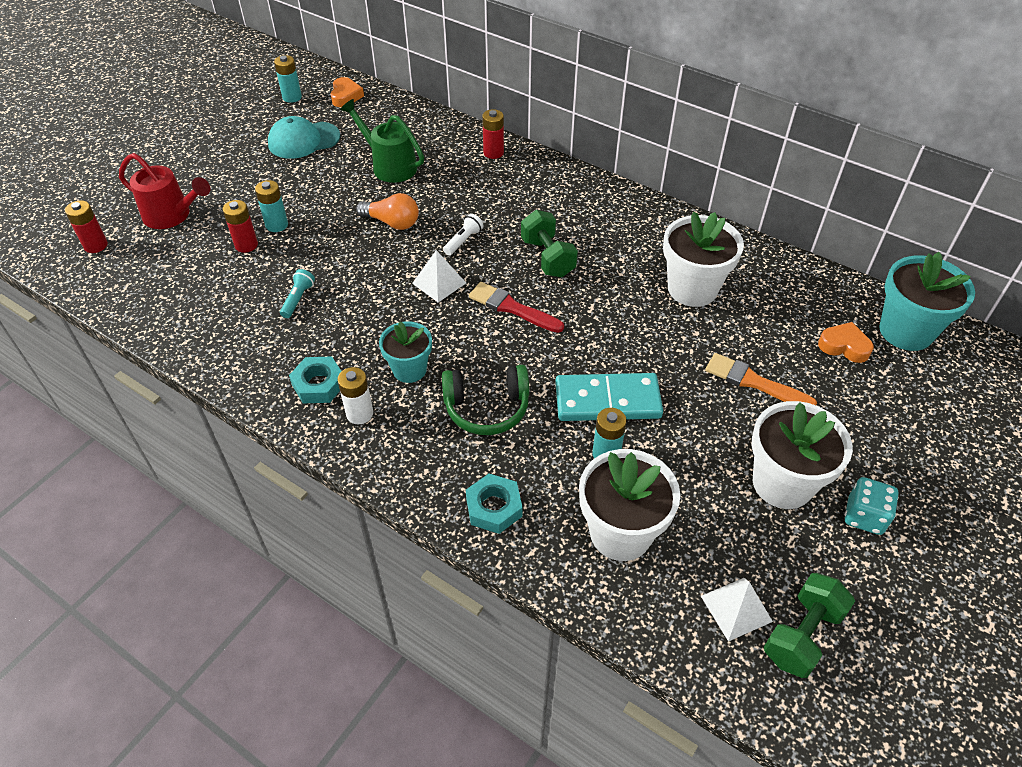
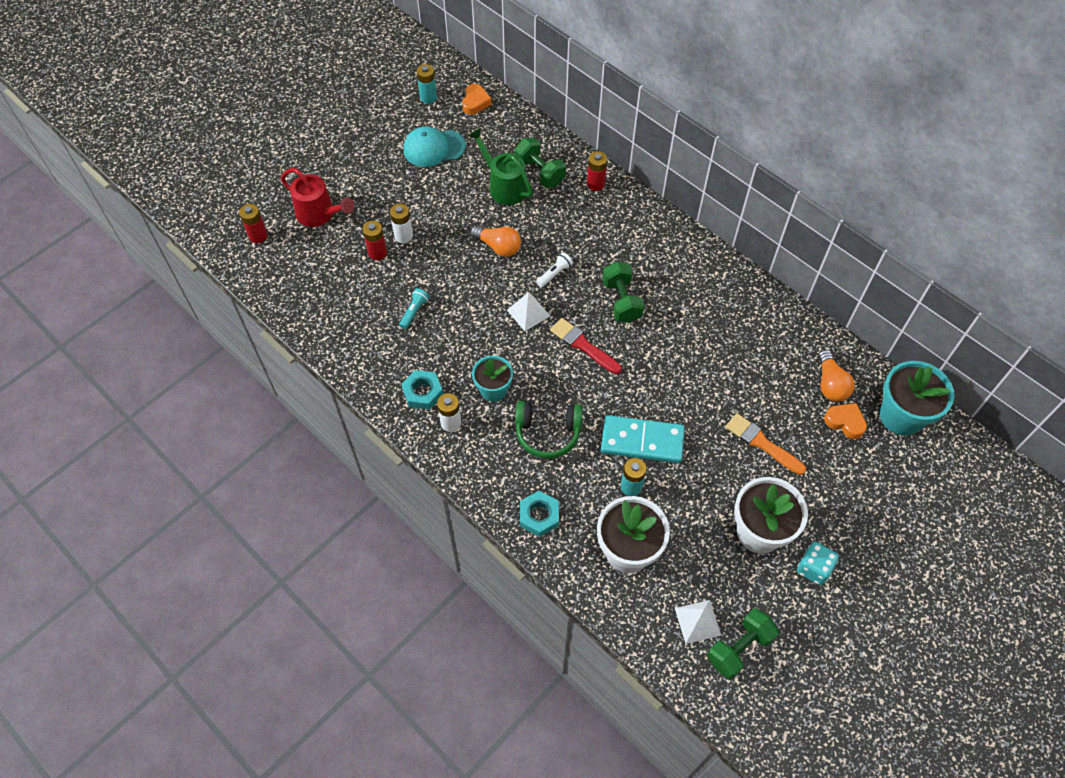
camera: 10 degrees right, 10 degrees up
turquoise battery [255,180,288,232] -> white battery [390,204,413,243]
white flower pot [663,212,744,307] -> none
none -> green dumbbell [515,137,566,188]
none -> orange light bulb [818,350,855,402]

